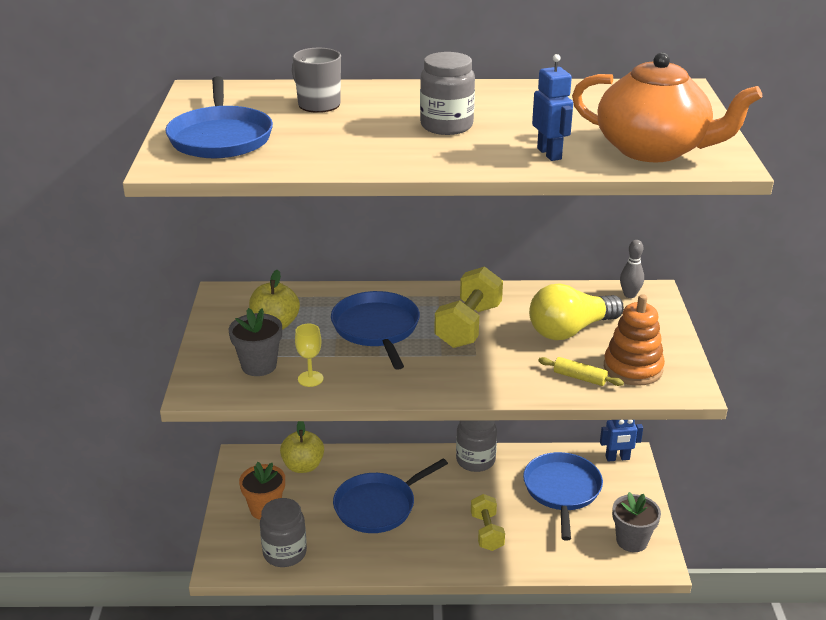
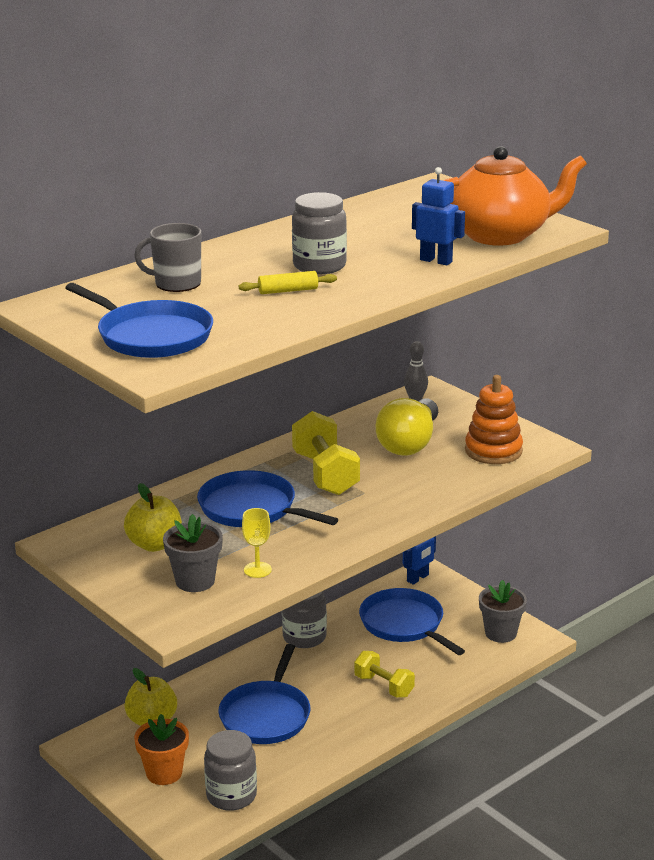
camera: 40 degrees left, 5 degrees down
yellow rolling pin [538,357,624,386] -> yellow rolling pin moved to [239,271,337,294]

